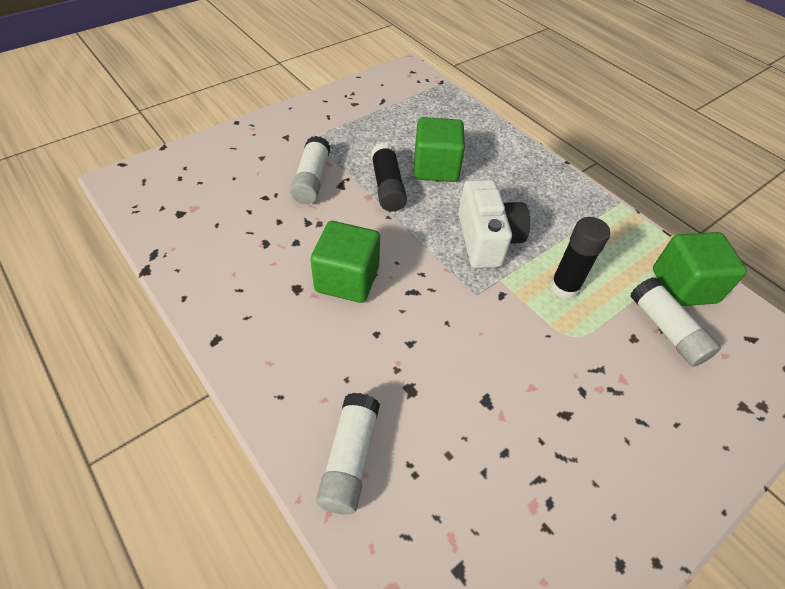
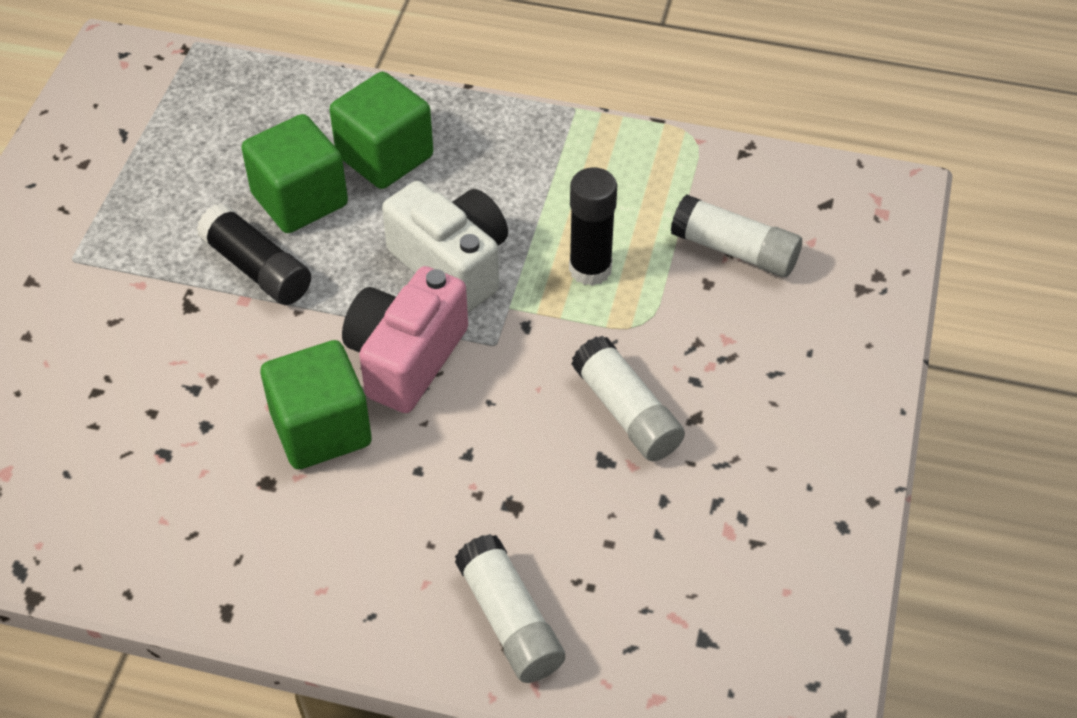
camera: 35 degrees left, 0 degrees up
white glue stick [290,136,330,204] -> white glue stick moved to [572,336,685,461]
green cube [653,232,747,306] -> green cube moved to [329,71,433,189]
none -> pink camera [342,266,468,413]

